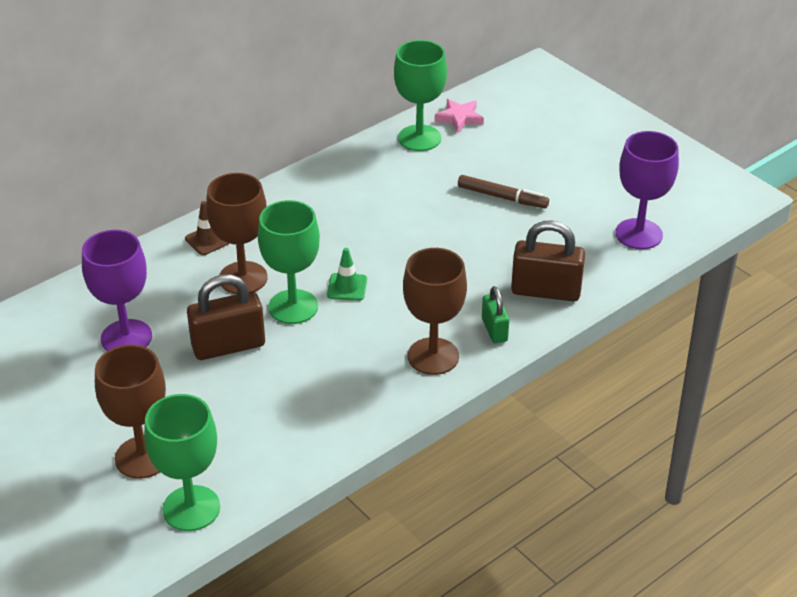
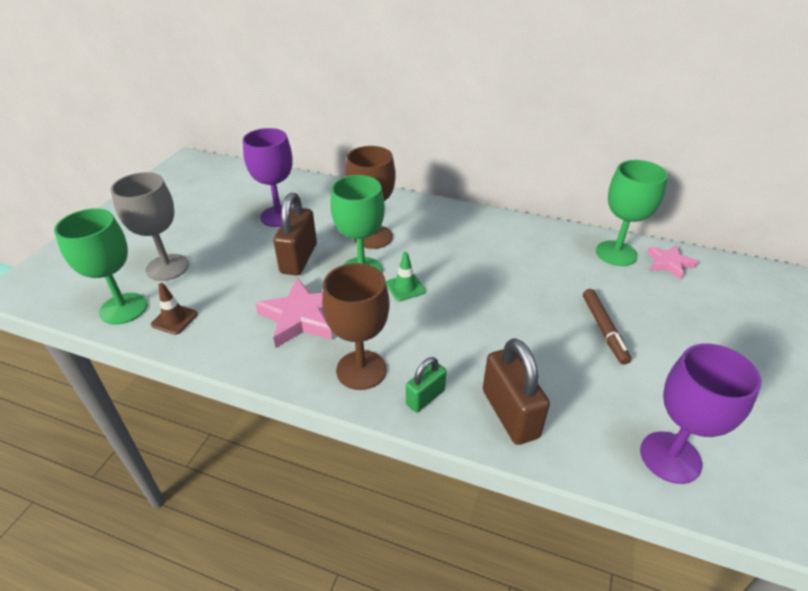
camera: 60 degrees right, 0 degrees up
brown goblet [95,345,166,479] -> grey goblet [111,172,189,281]
brown traffic cone [185,201,230,255] -> brown traffic cone moved to [151,283,198,335]
brown padlock [187,274,265,360] -> brown padlock turned 60 degrees clockwise [273,192,317,275]
none -> pink star [255,278,332,348]

